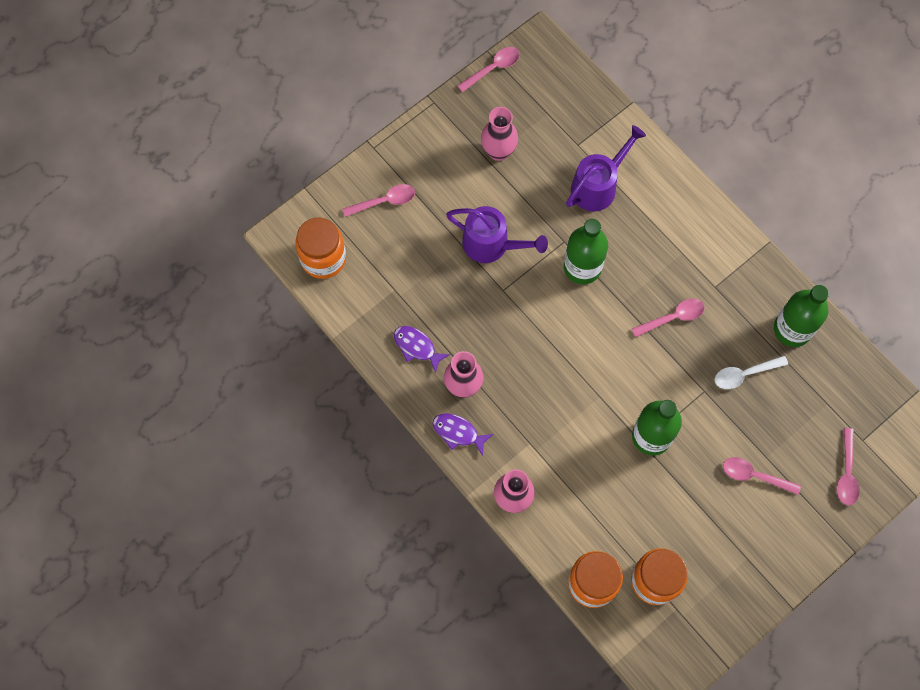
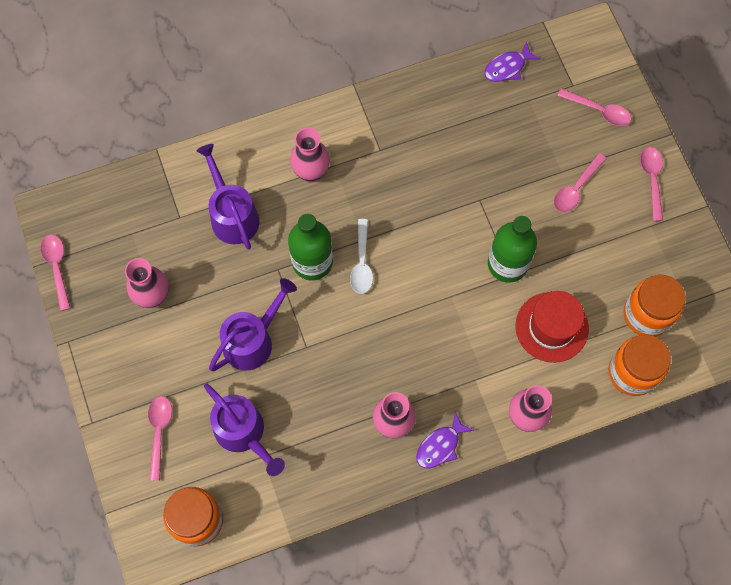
camera: 70 degrees left, 0 degrees up
purple fish [394,326,450,373] -> purple fish moved to [484,41,540,82]
pink spoon [632,299,705,337] -> pink spoon moved to [640,147,663,221]
white spoon [715,356,788,389] -> white spoon moved to [350,219,373,294]
green bottle [774,285,829,347] -> none
none -> purple watering can [204,384,285,476]
none -> pink vase [290,127,330,183]
none -> red hat [515,291,589,363]

